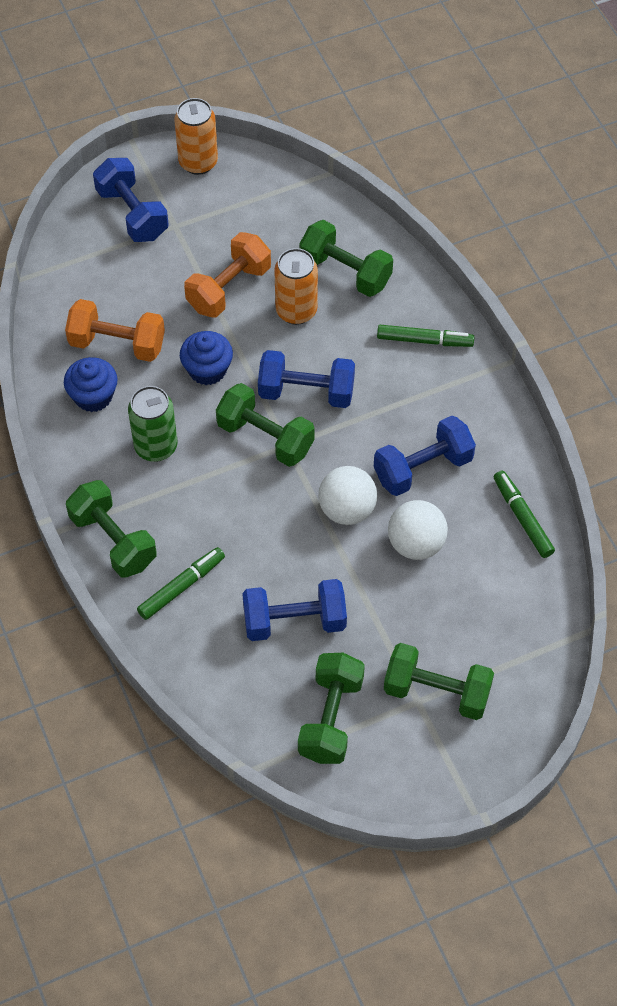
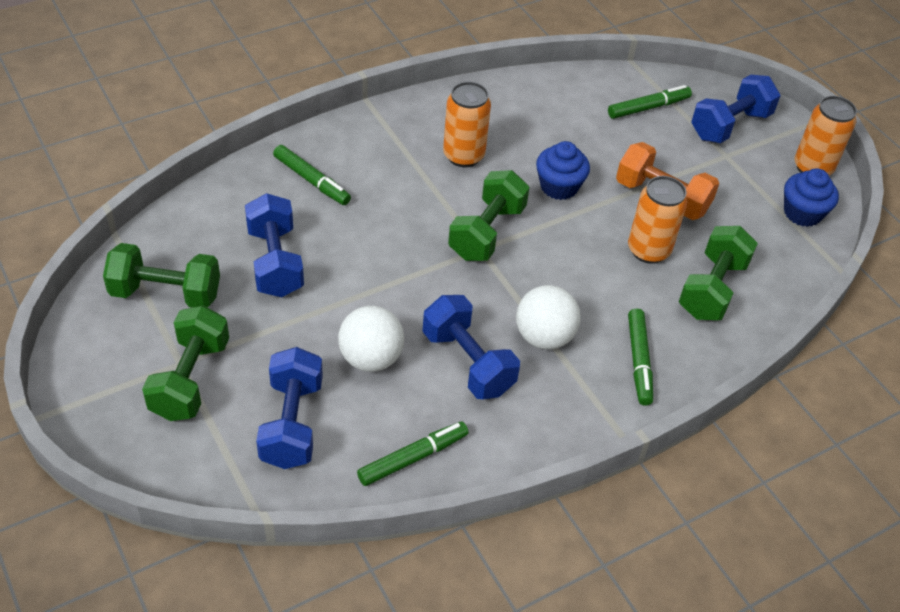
camera: 80 degrees right, 10 degrees down
blue cupcake [64,357,118,412] -> blue cupcake moved to [784,168,839,227]
orange dumbbell [65,299,165,362] -> none
green dumbbell [66,480,157,578] -> none
green can [128,386,177,462] -> orange can [443,82,491,167]
blue dumbbell [258,350,355,408] -> blue dumbbell moved to [256,347,323,469]
white ball [318,466,378,525] -> white ball moved to [516,285,581,349]
none -> green marker [608,85,692,119]

